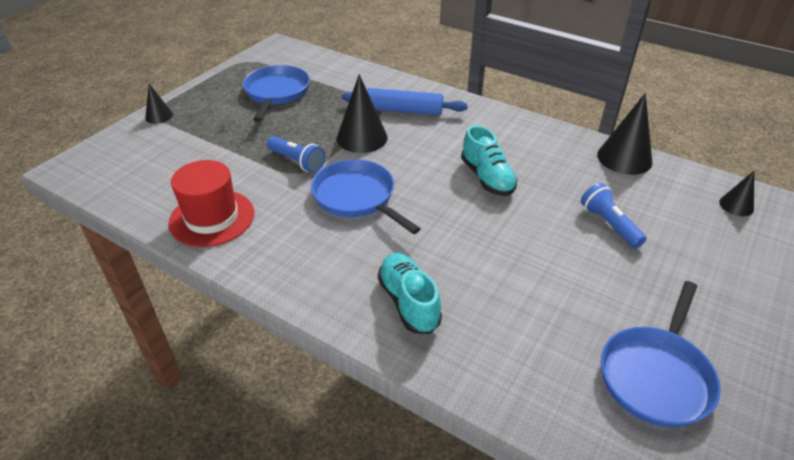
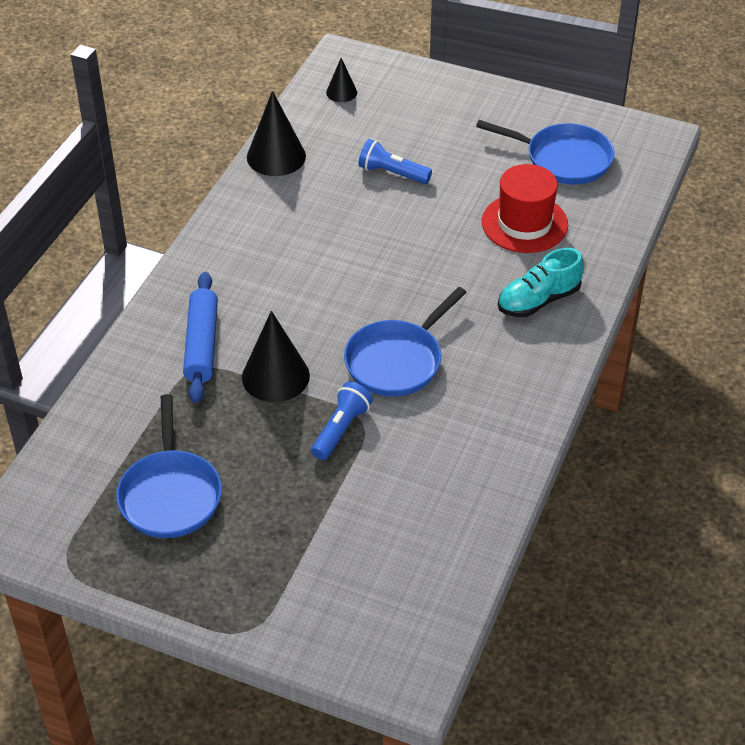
camera: 100 degrees left, 5 degrees up
black cone [145,84,173,124] -> none
red hat [168,160,254,247] -> red hat moved to [482,164,568,253]
blue pan [243,65,310,122] -> blue pan turned 90 degrees counterclockwise [116,394,222,538]
turquoise shoe [461,125,517,196] -> none
blue flashlight [581,183,647,248] -> blue flashlight turned 60 degrees clockwise [358,139,432,184]

